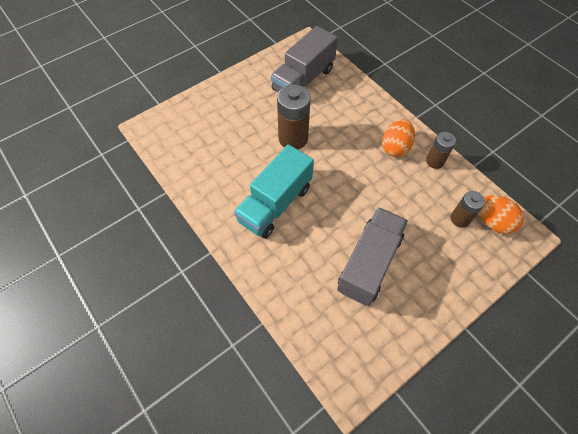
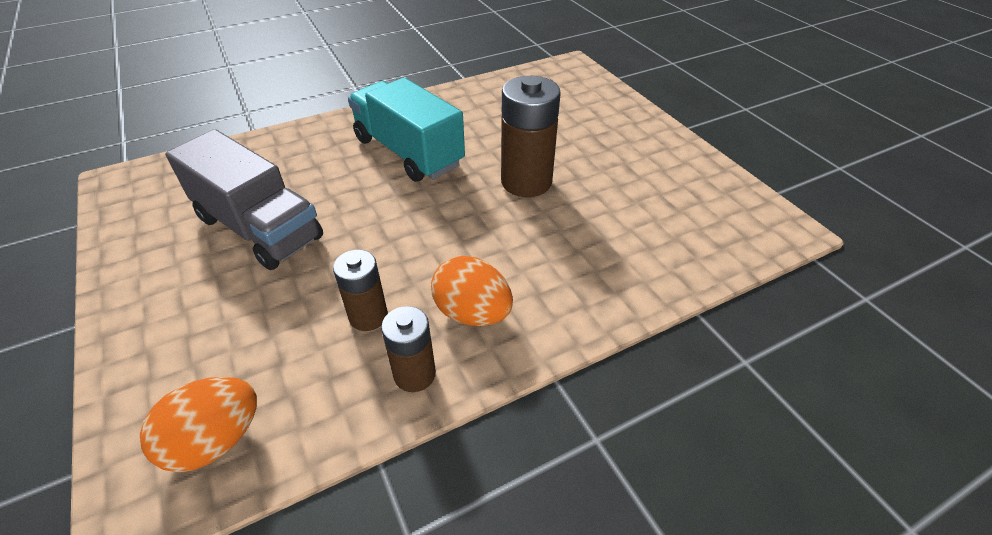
camera: 100 degrees right, 15 degrees down
grey truck [271,26,338,92] -> none
brown battery [451,191,485,228] -> brown battery moved to [333,250,388,331]

